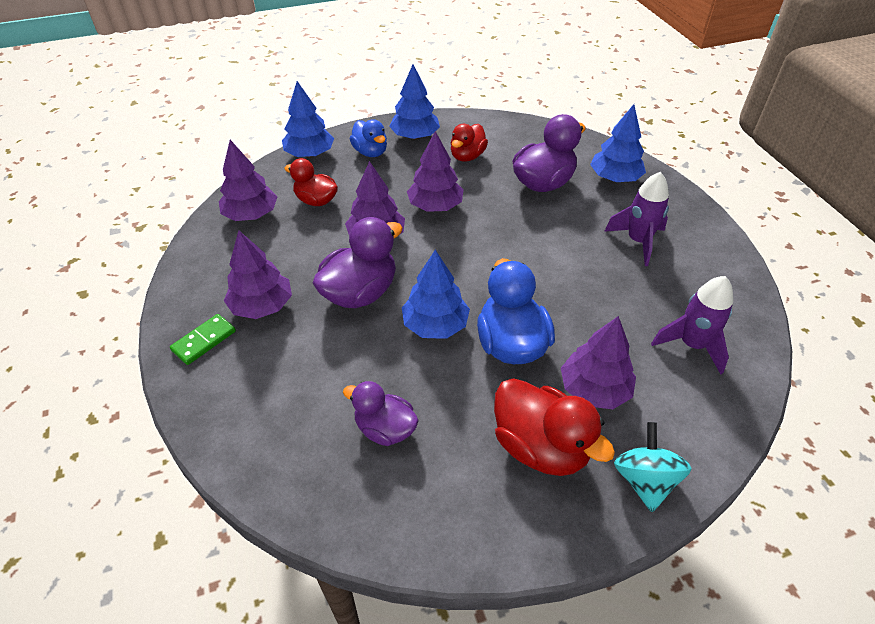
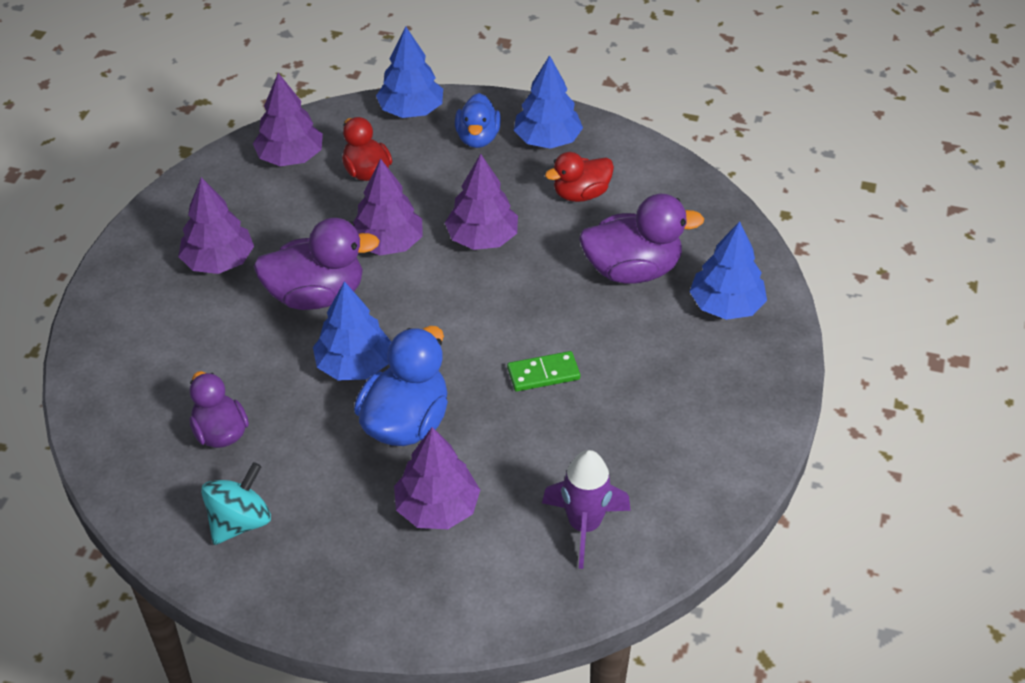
camera: 35 degrees right, 0 degrees up
green domino [170,314,236,365] -> green domino moved to [507,351,580,391]
red duck [494,378,615,476] -> none
purple rocket [604,172,669,266] -> none
turquoise spinning top [614,422,692,512] -> turquoise spinning top moved to [201,462,271,545]

